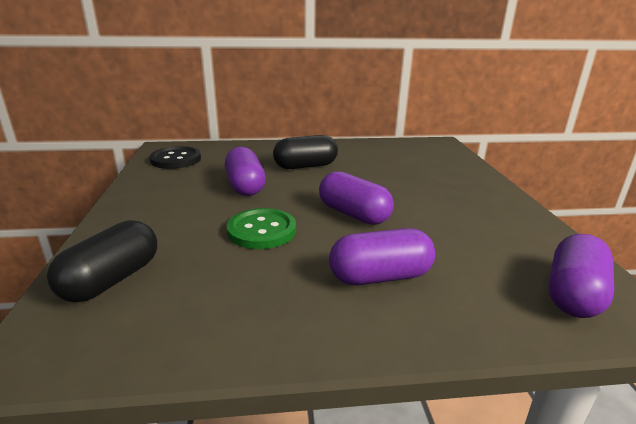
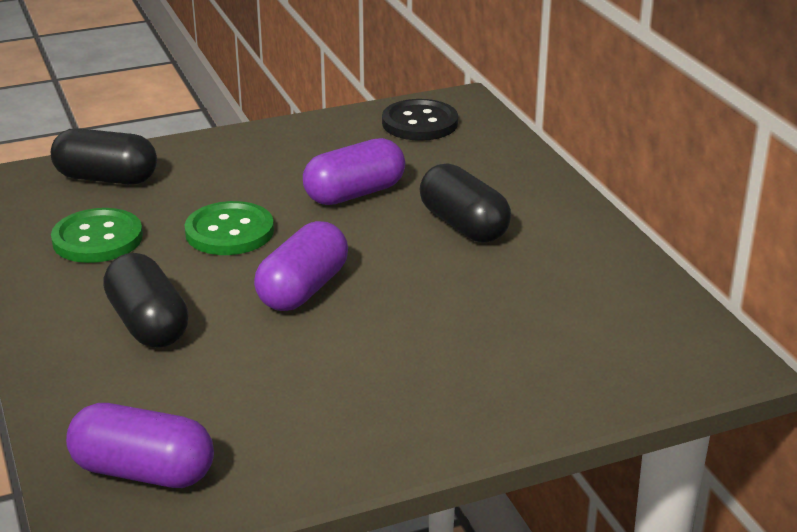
camera: 75 degrees right, 5 degrees up
purple capsule [329,228,435,285] -> black capsule [103,253,189,348]
none -> green button [51,208,143,263]

